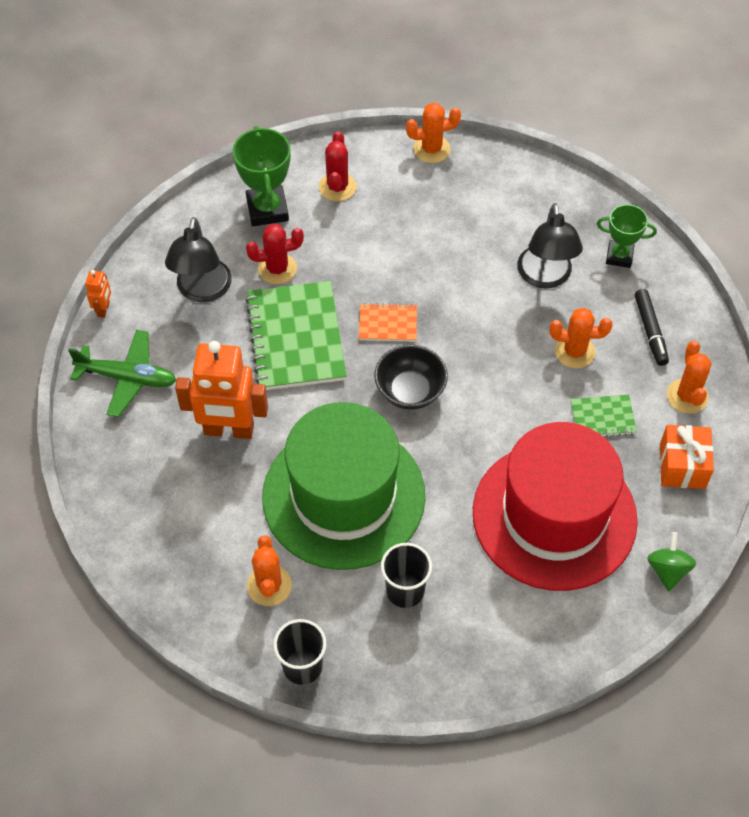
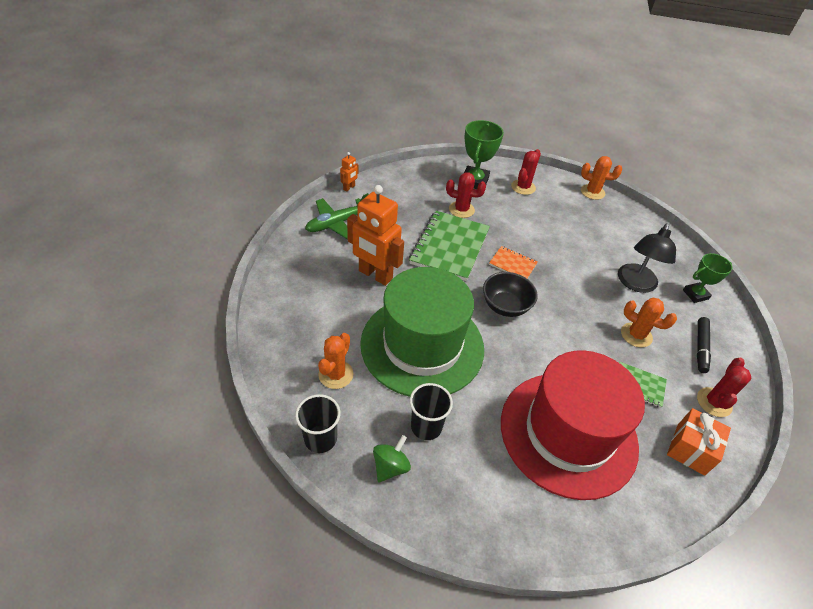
camera: 25 degrees right, 10 degrees down
green plane [68,330,177,417] -> green plane turned 105 degrees clockwise [305,193,369,240]
black lamp [165,217,232,302] -> none
green trophy [597,204,657,268] -> green trophy turned 60 degrees counterclockwise [683,253,732,303]
green spinning top [647,532,696,591] -> green spinning top moved to [373,435,411,483]
orange cactus [667,341,712,414] -> red cactus [697,358,751,417]

